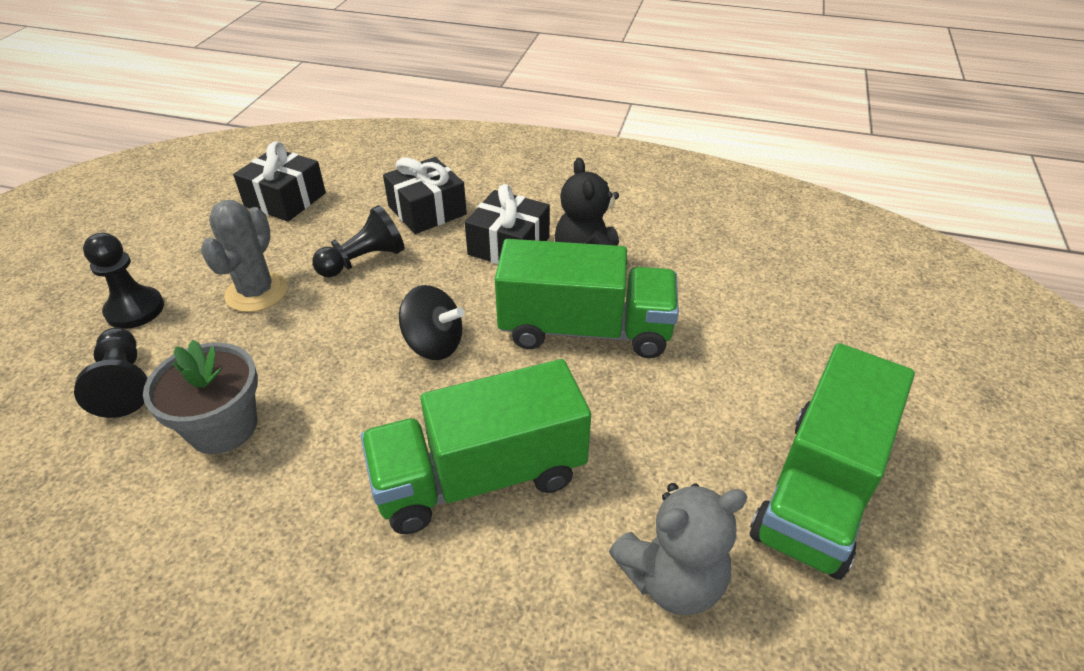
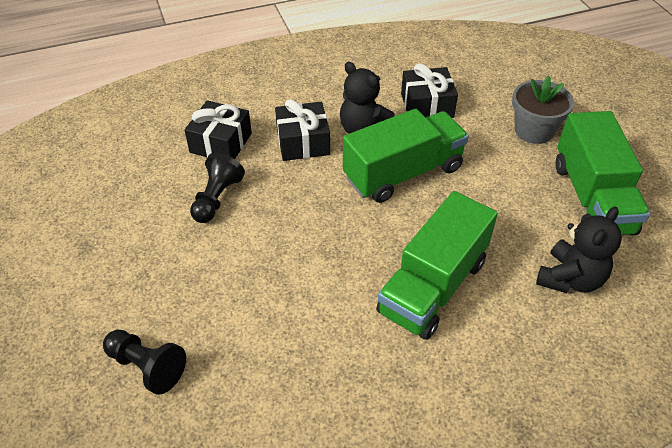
camera: 35 degrees left, 5 degrees up
black pawn [83,233,164,329] -> none
grey flower pot [143,340,258,454] -> grey flower pot moved to [512,76,574,144]
grey cactus [201,200,288,312] -> none
black gift [233,141,326,222] -> black gift moved to [401,63,458,118]
black spinning top [399,285,464,360] -> none
grey teddy bear [609,483,747,615] -> black teddy bear [536,206,622,293]

